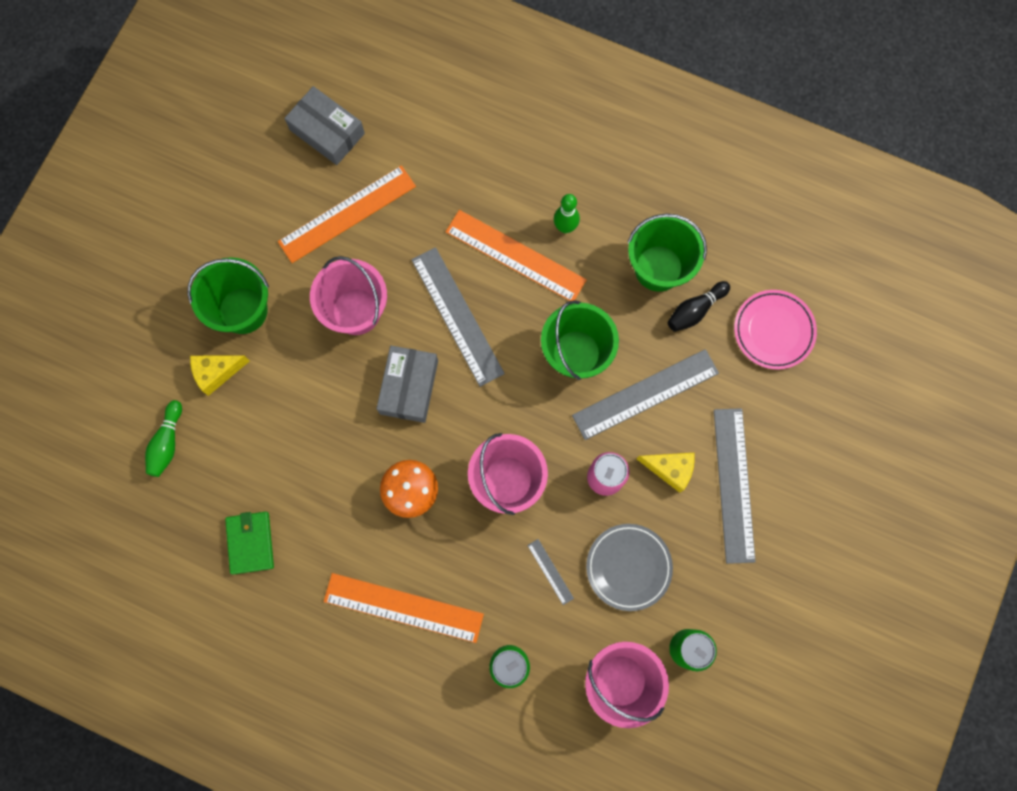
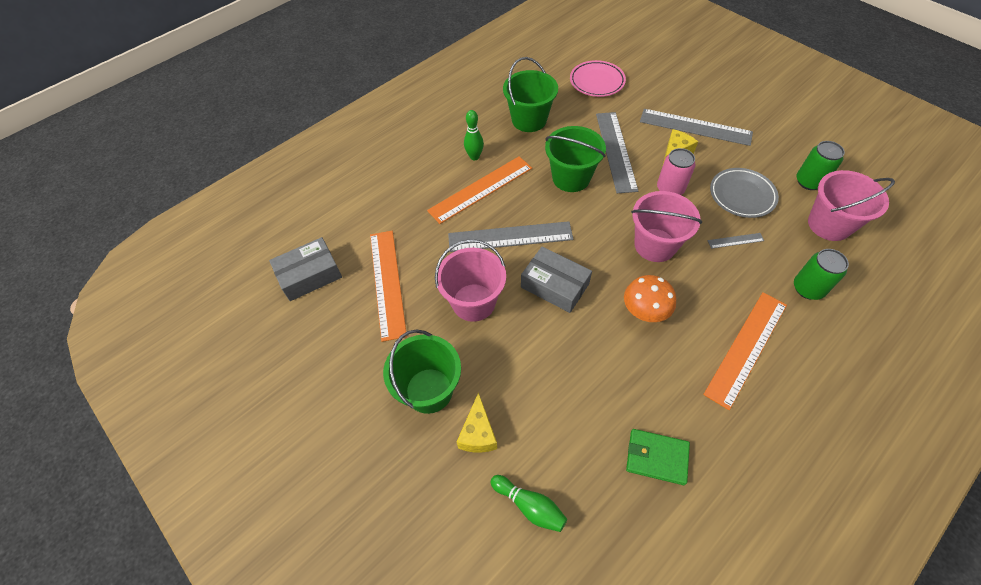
camera: 65 degrees left, 20 degrees down
black bowling pin [668,281,730,332] -> none

